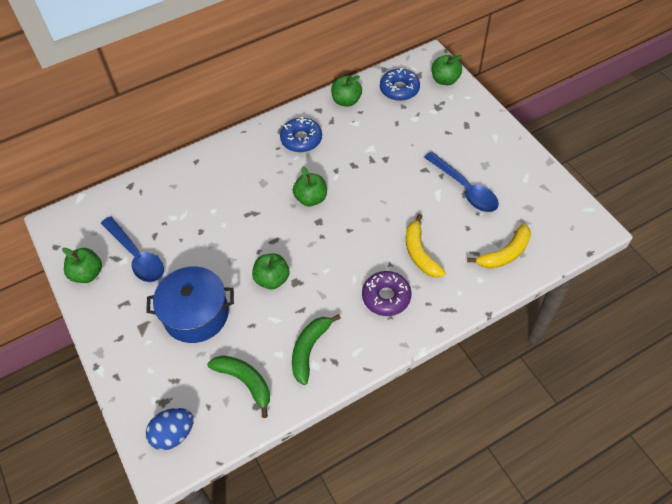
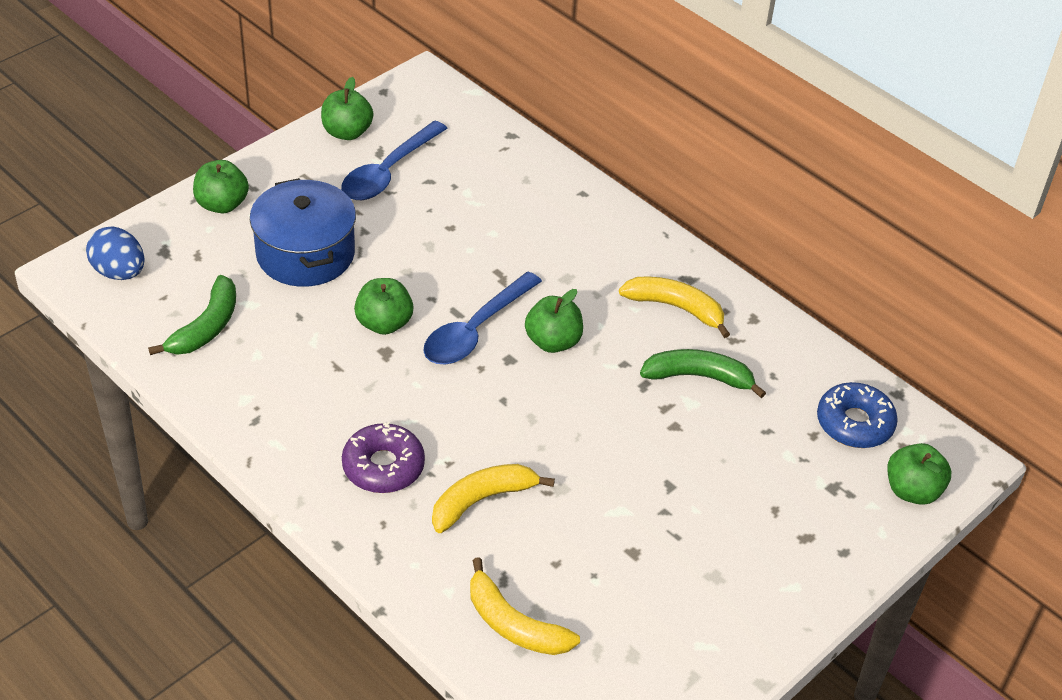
camera: 70 degrees right, 10 degrees down
blue donut [280,117,322,152] -> yellow banana [619,276,730,338]
green banana [292,314,341,385] -> green banana moved to [640,349,766,398]
green apple [331,75,362,107] -> green apple moved to [193,160,249,213]
blue spoon [424,152,499,212] -> blue spoon moved to [423,272,542,364]

